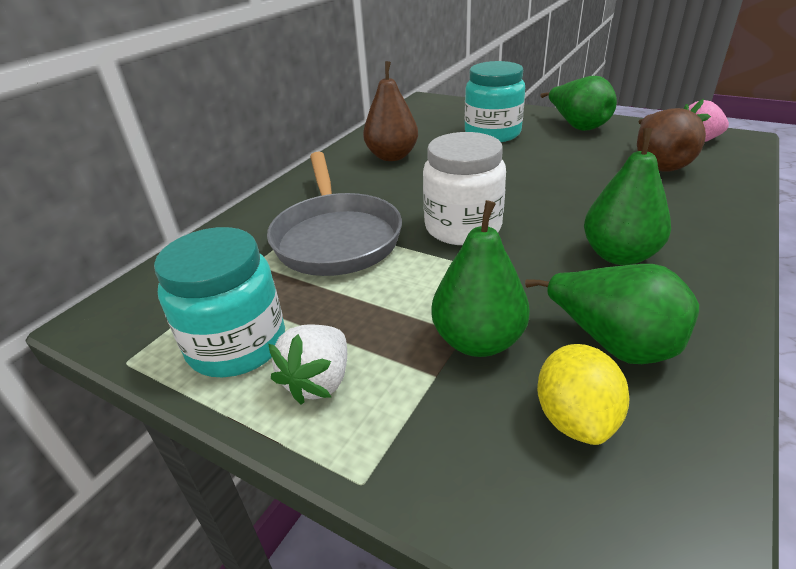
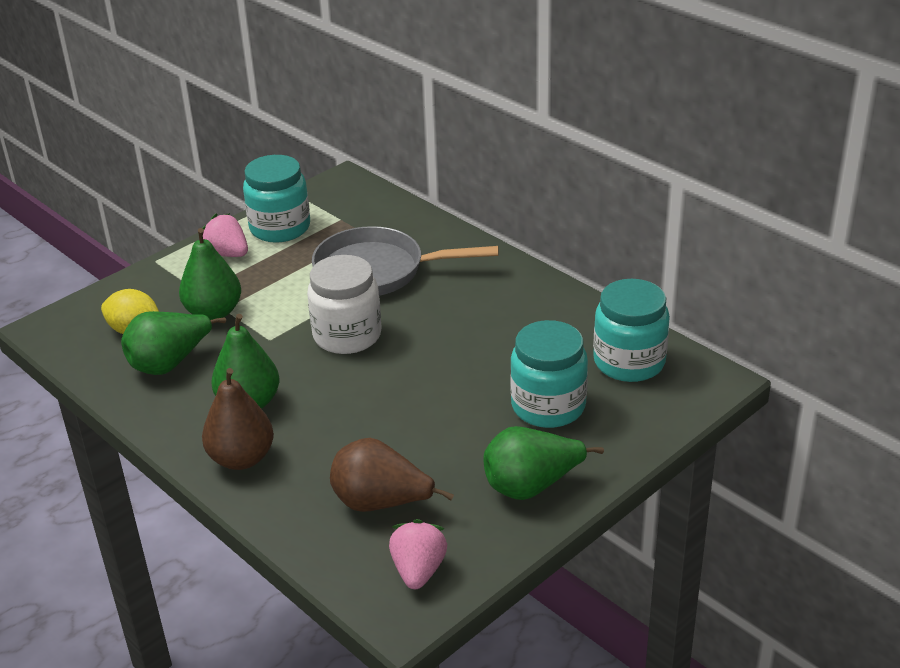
camera: 105 degrees right, 0 degrees up
white strawberry [269,324,347,404] -> pink strawberry [202,213,248,257]
brown pear [363,61,418,161] -> brown pear moved to [202,368,274,470]
none -> turquoise jar [593,279,670,382]

